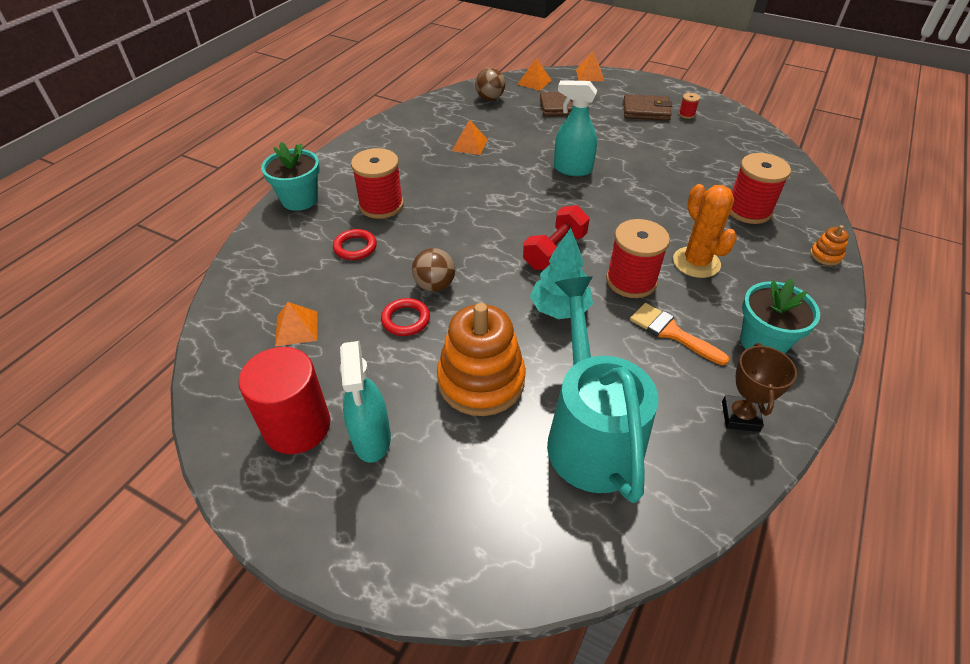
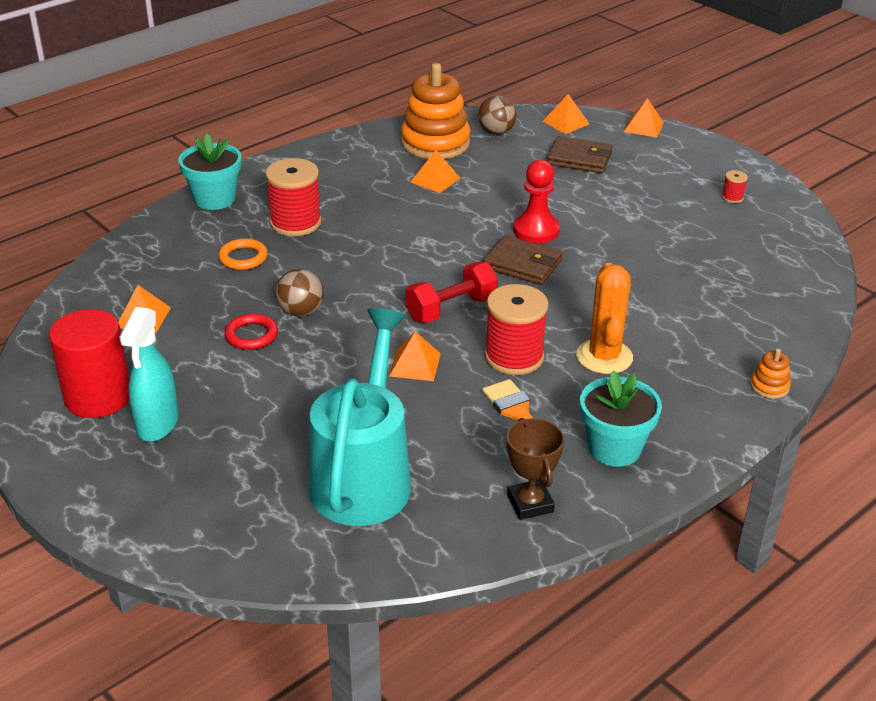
camera: 20 degrees right, 10 degrees down
red ring [333,229,377,260] -> orange ring [218,238,268,270]
orange stacking toy [437,303,526,416] -> orange stacking toy moved to [401,63,470,159]
turquoise tree [530,228,593,319] -> orange pyramid [389,332,441,381]
turquoise spray bottle [554,80,597,176] -> red pawn [513,160,560,243]
brown wallet [623,94,672,121] -> brown wallet moved to [483,235,563,285]
brown trophy [722,343,797,432] -> brown trophy turned 45 degrees counterclockwise [507,418,564,520]
red spool [730,153,791,224] -> none

